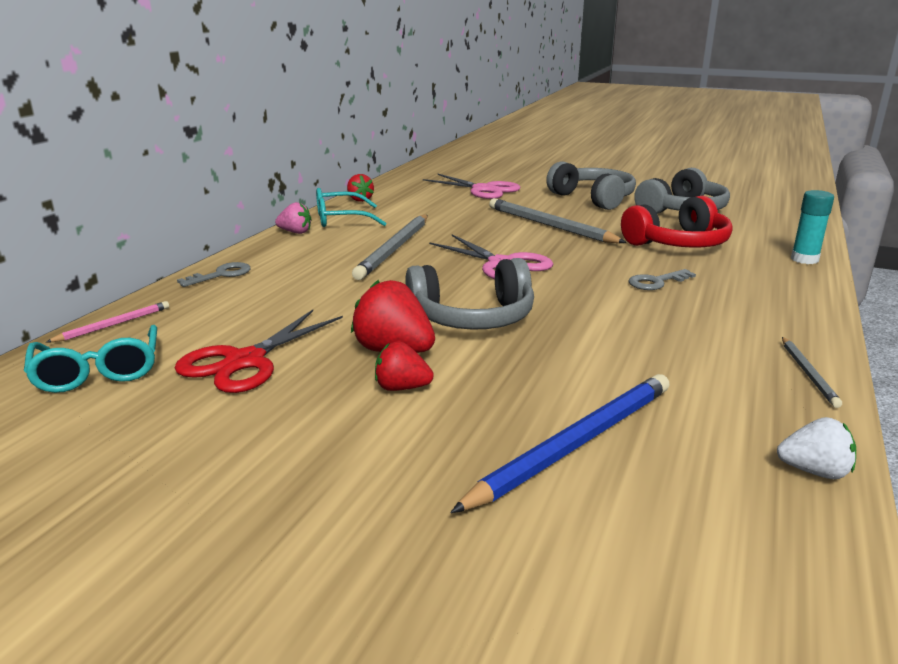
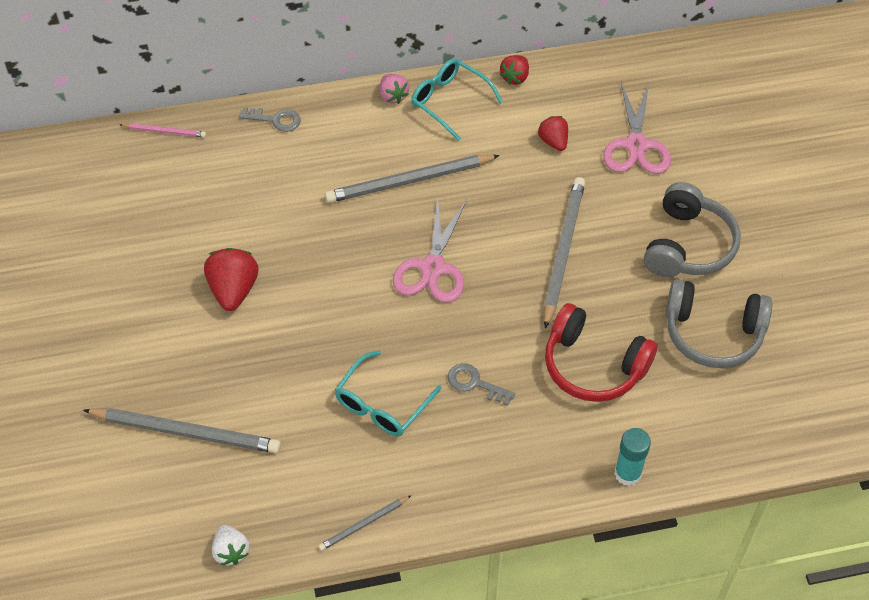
camera: 55 degrees right, 30 degrees up
turquoise glasses [24,325,157,393] -> turquoise glasses moved to [335,350,442,436]
red scissors [175,310,343,393] -> none
red strawberry [375,342,434,391] -> red strawberry moved to [538,116,568,151]
grey headphones [405,258,534,330] -> none
blue pencil [450,374,670,513] -> grey pencil [83,408,281,453]

